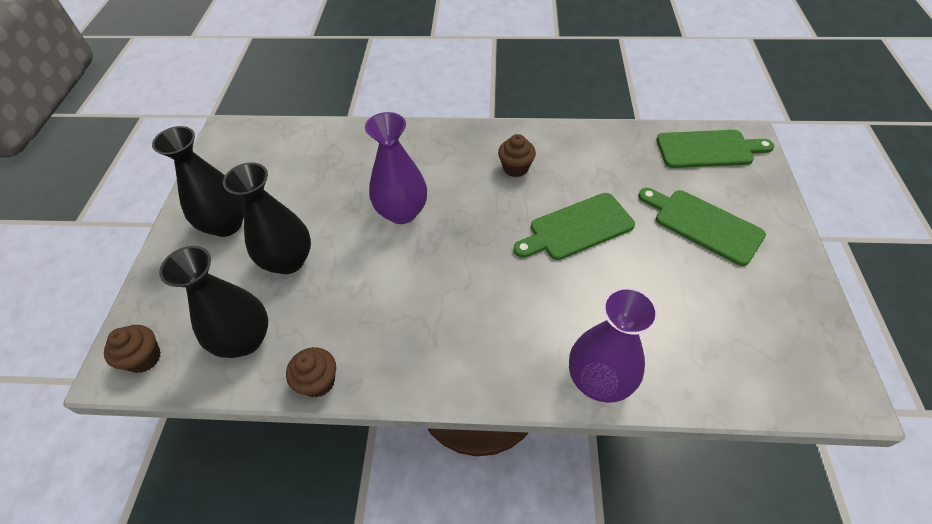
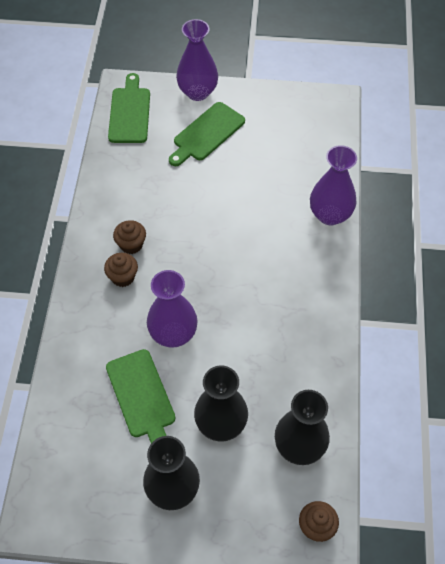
camera: 90 degrees left, 5 degrees up
brown cupcake [286,347,336,398] -> brown cupcake moved to [104,253,138,287]
green cutting board [514,193,635,260] -> green cutting board moved to [106,349,175,443]
none -> purple vase [176,19,218,101]

